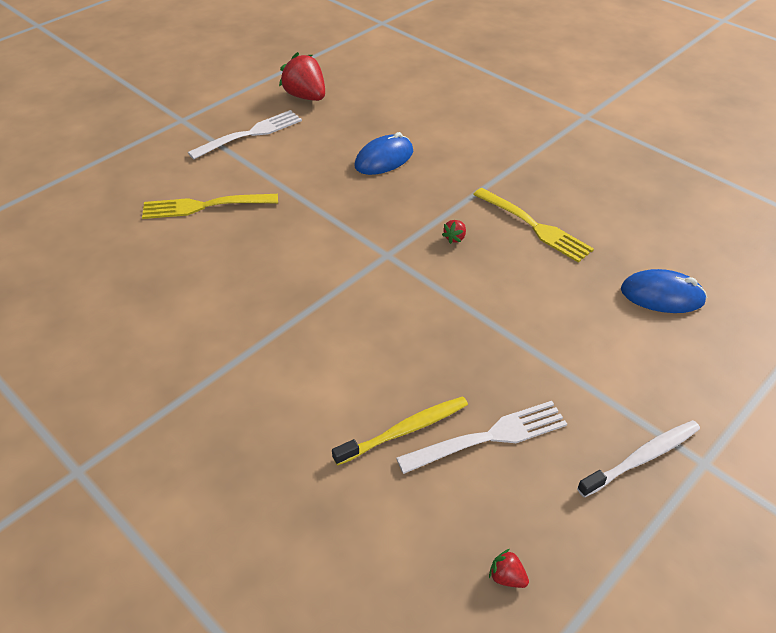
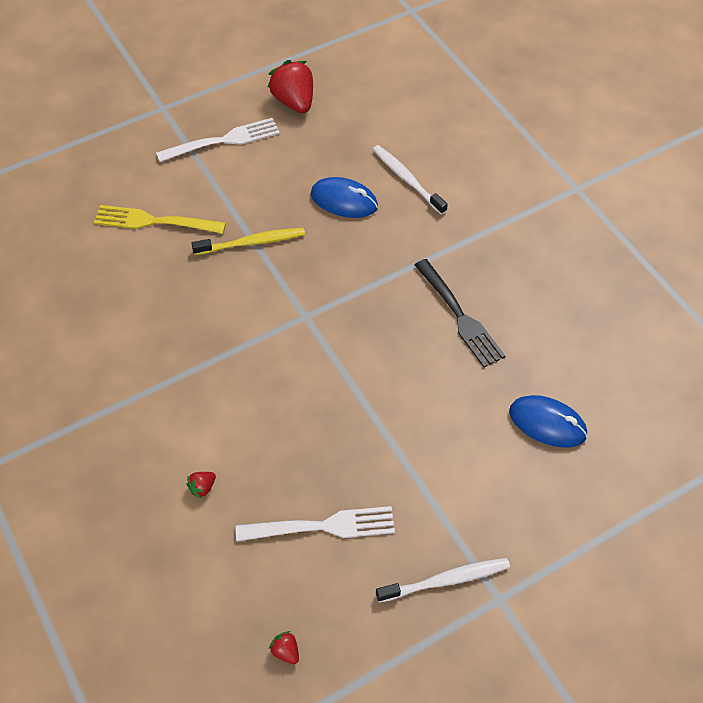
camera: 15 degrees right, 10 degrees up
yellow toothbrush [332,396,468,466] -> yellow toothbrush moved to [191,228,305,255]
blue mouse [354,132,413,175] -> blue mouse turned 45 degrees clockwise [311,177,378,218]
red strawberry [442,220,466,244] -> red strawberry moved to [187,472,216,499]
yellow fork [473,188,594,263] -> black fork [415,259,505,367]
none -> white toothbrush [372,145,448,215]

